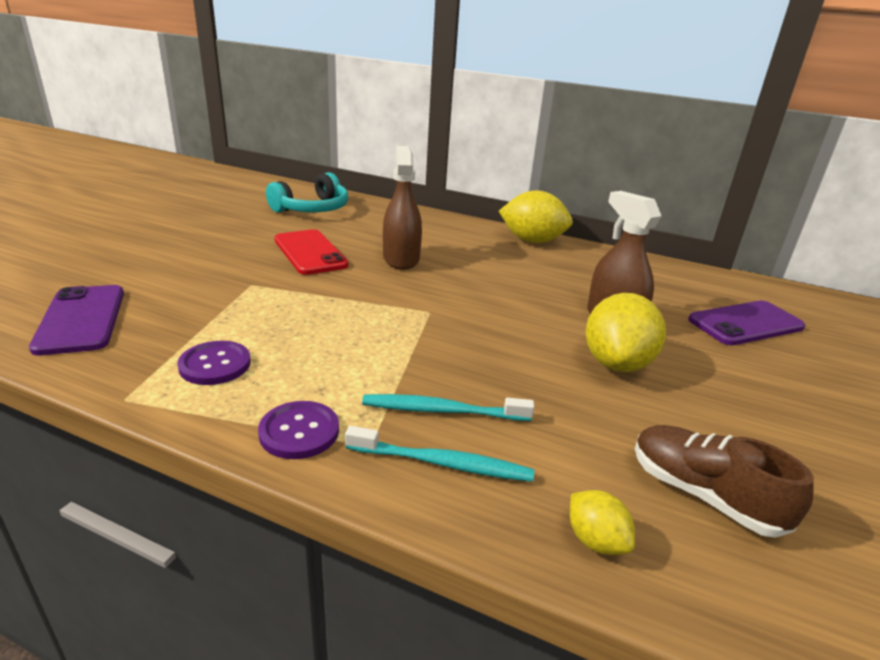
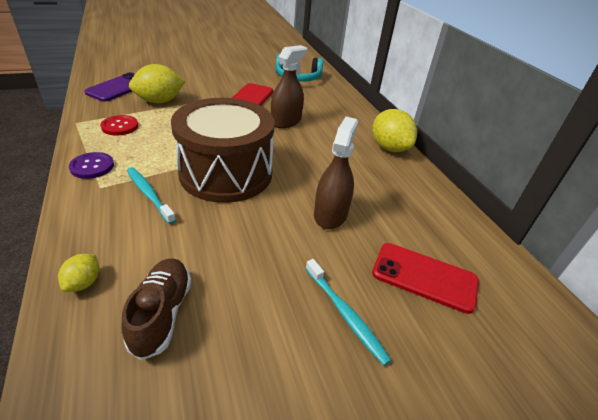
camera: 45 degrees right, 10 degrees up
purple button [177,341,251,385] -> red button [100,115,138,135]
turquoise toothbrush [345,426,534,482] -> turquoise toothbrush moved to [306,259,391,366]
yellow lemon [586,293,666,372] -> yellow lemon moved to [129,64,186,103]
purple phone [688,301,805,345] -> red phone [372,243,479,314]
none -> brown drum [171,98,274,203]

